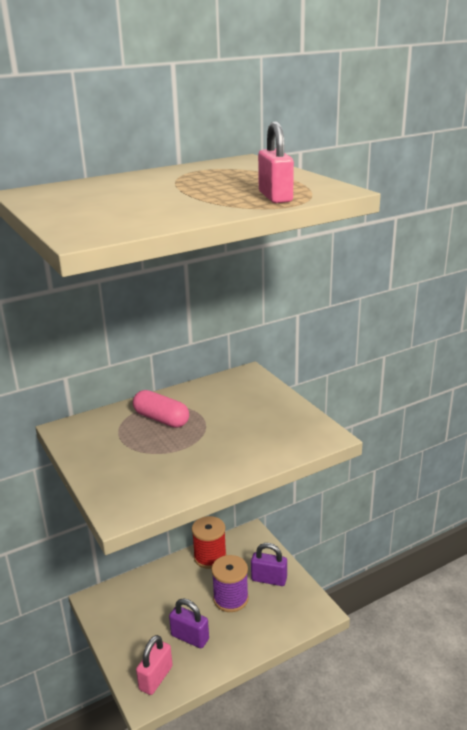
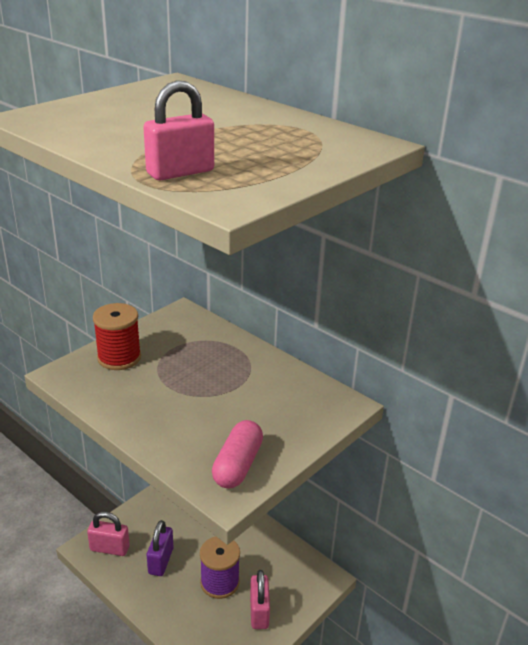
camera: 70 degrees right, 5 degrees up
pink capsule [133,390,189,428] -> pink capsule moved to [212,420,263,489]
red spool [192,516,227,569] -> red spool moved to [93,303,141,370]
purple padlock [251,543,287,586] -> pink padlock [250,570,270,629]

